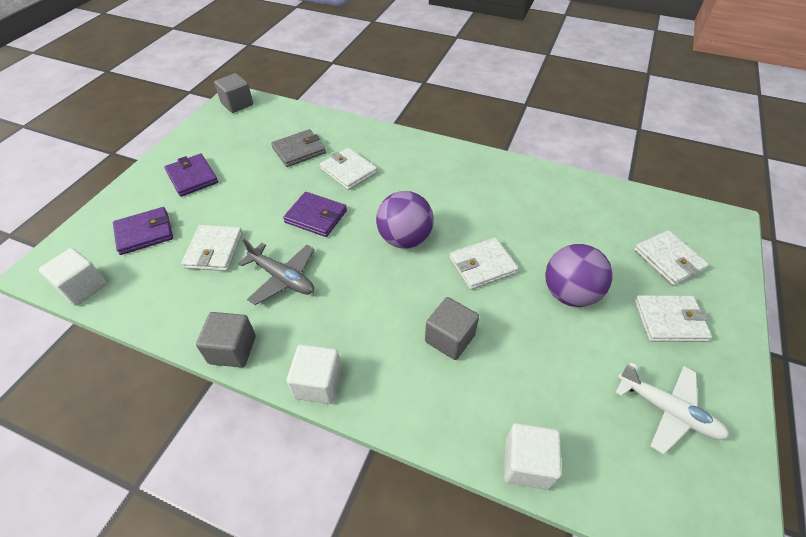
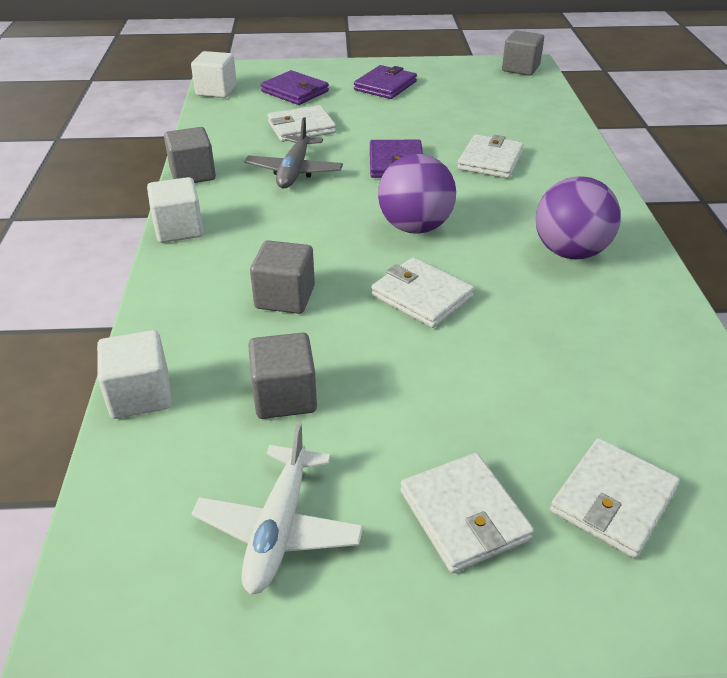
camera: 65 degrees right, 10 degrees down
grey wallet [271,129,326,167] -> none
purple ball [545,244,613,307] -> purple ball moved to [535,176,621,259]
none -> grey cube [248,333,317,419]

